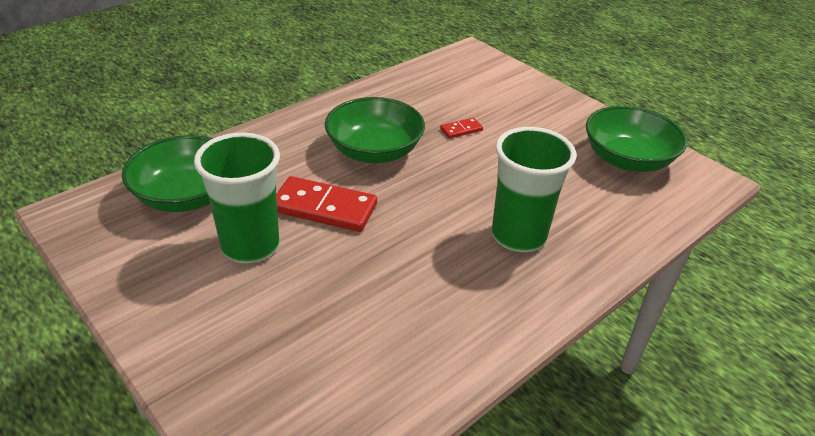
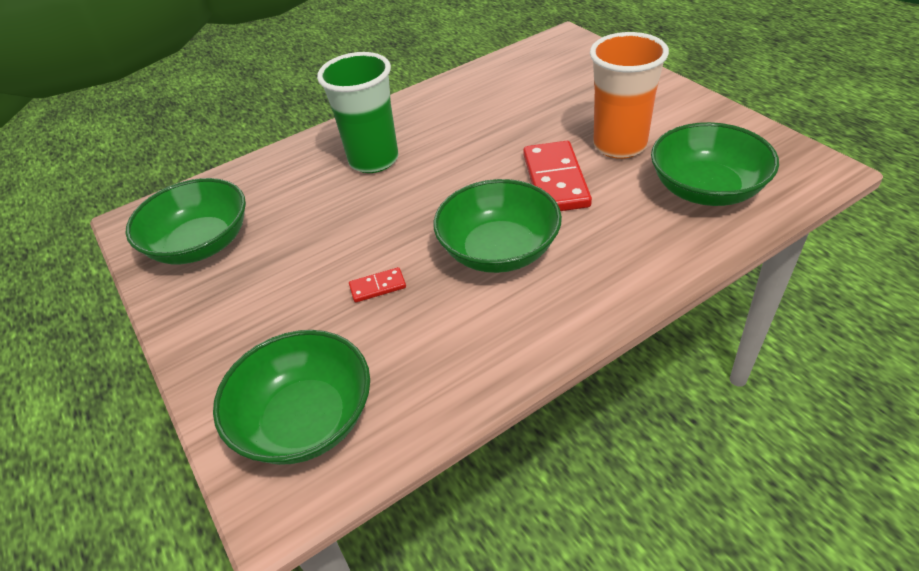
camera: 165 degrees left, 5 degrees up
green cup [194,132,280,263] -> orange cup [590,32,669,159]
red domino [276,176,377,232] -> red domino turned 60 degrees clockwise [523,141,592,211]
none -> green bowl [213,330,370,465]

